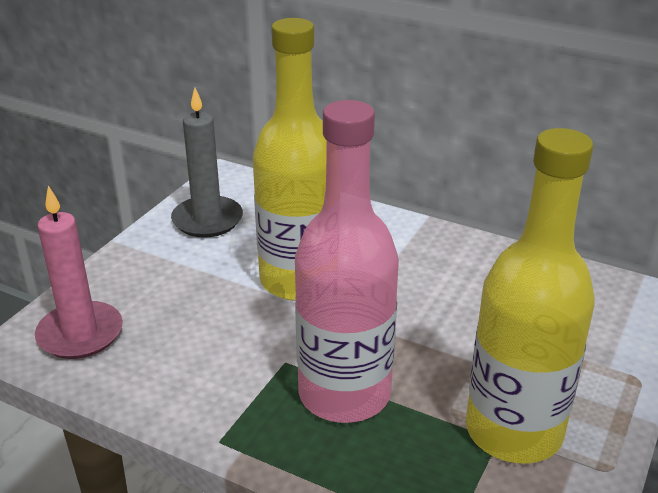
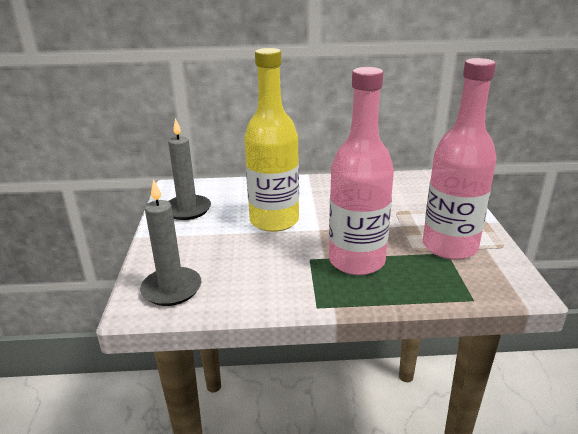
camera: 30 degrees left, 5 degrees down
pink candle [35,186,123,359] -> grey candle [140,179,201,306]
yellow bottle [466,128,595,464] -> pink bottle [423,58,497,260]

